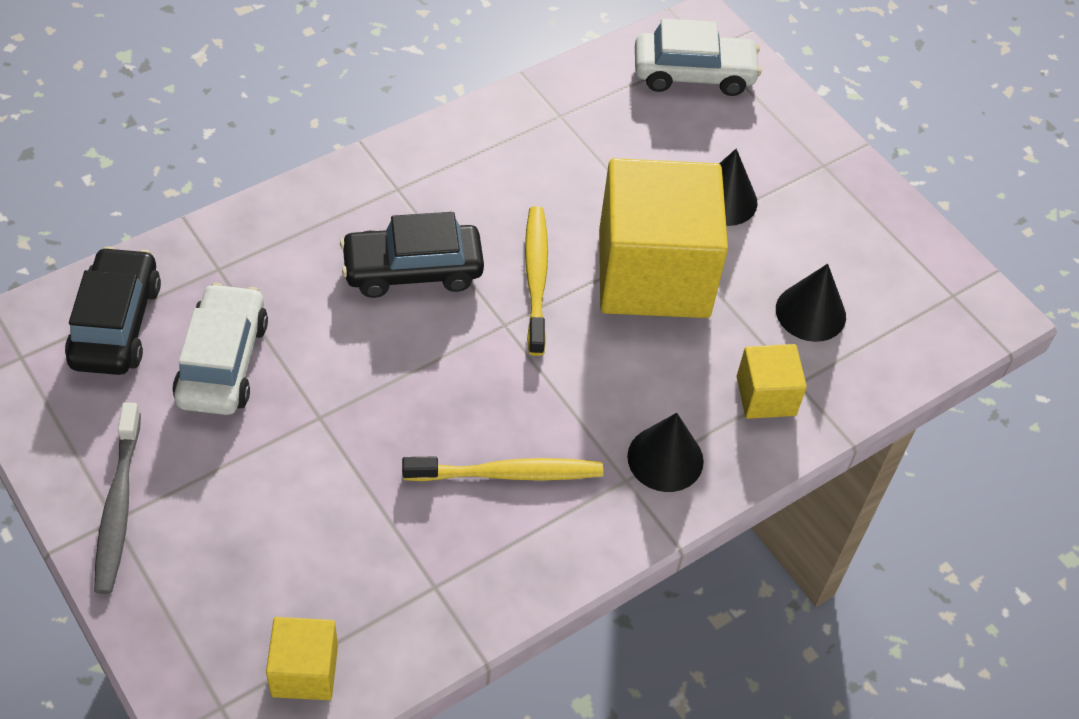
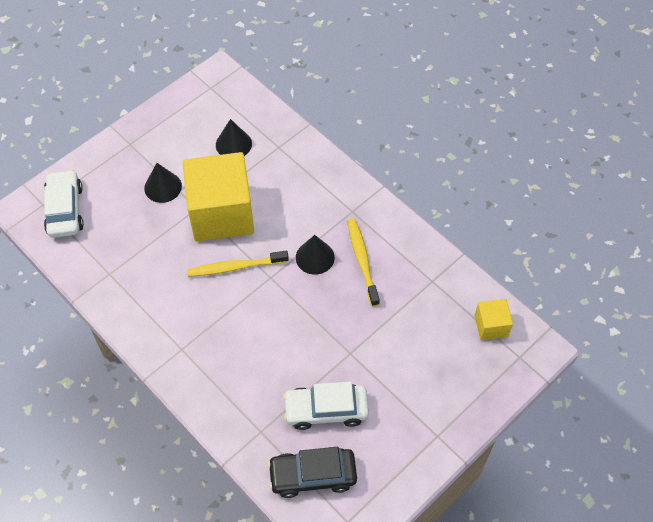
camera: 95 degrees left, 5 degrees up
grey toothbrush [94,403,141,594] -> none
black car [340,212,484,298] -> none
black cone [627,413,704,492] -> black cone moved to [296,235,335,275]
yellow cube [736,344,807,419] -> none

